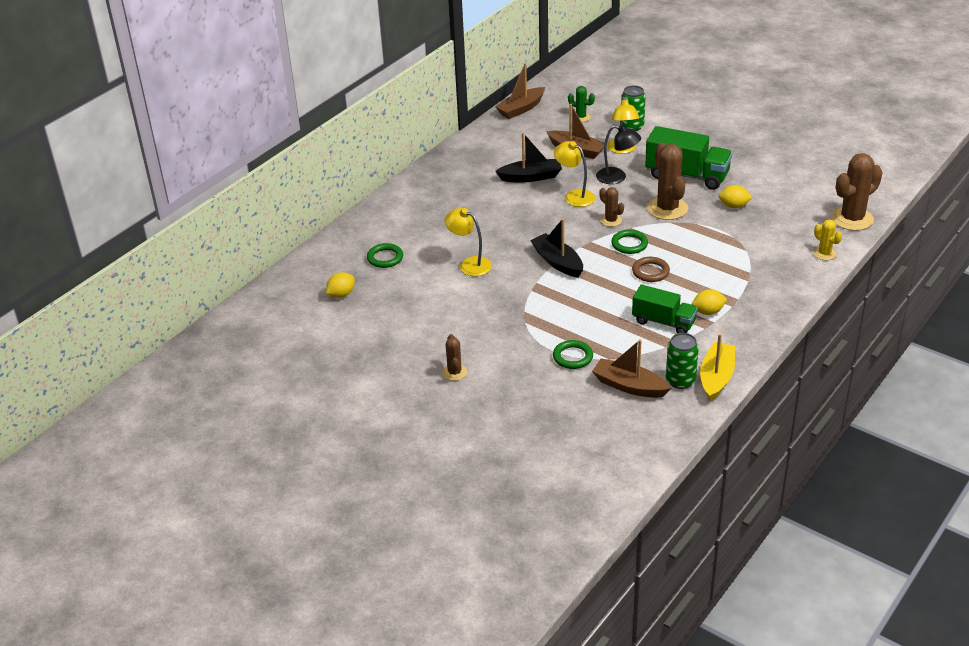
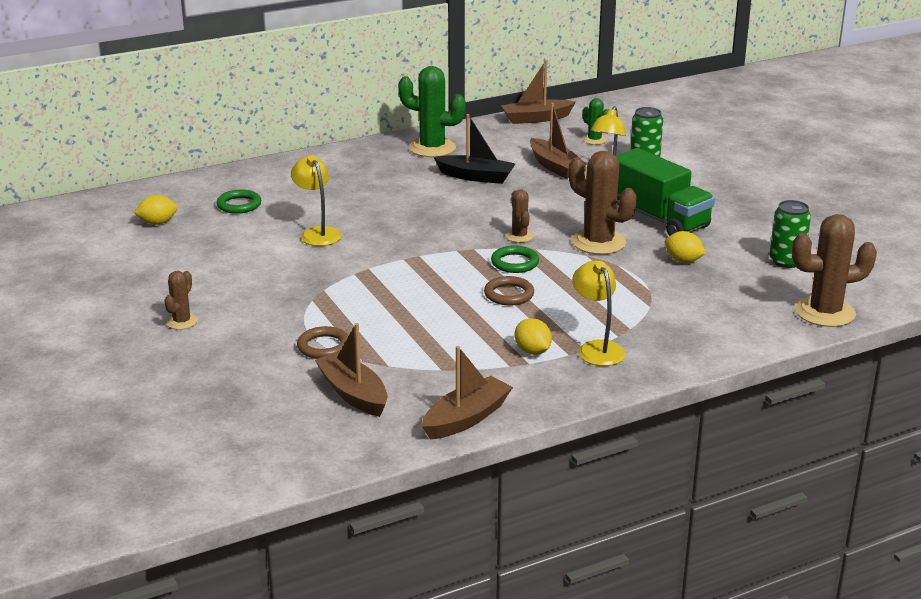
camera: 25 degrees right, 10 degrees down
black boat [530,218,583,278] -> none
green ring [553,340,593,369] -> brown ring [297,326,349,359]
yellow lamp [554,141,595,207] -> yellow lamp moved to [572,261,626,366]
black lamp [596,125,641,184] -> none
green truck [632,285,698,333] -> none
brown cactus [647,142,688,220] -> brown cactus turned 60 degrees counterclockwise [569,151,637,255]
green can [666,333,699,389] -> green can moved to [769,200,811,268]
yellow lemon [692,289,727,315] -> yellow lemon turned 45 degrees clockwise [515,318,552,355]
yellow boat [700,334,735,401] -> brown boat [422,346,513,439]
yellow cactus [813,219,842,260] -> none
none -> green cactus [398,66,466,157]

